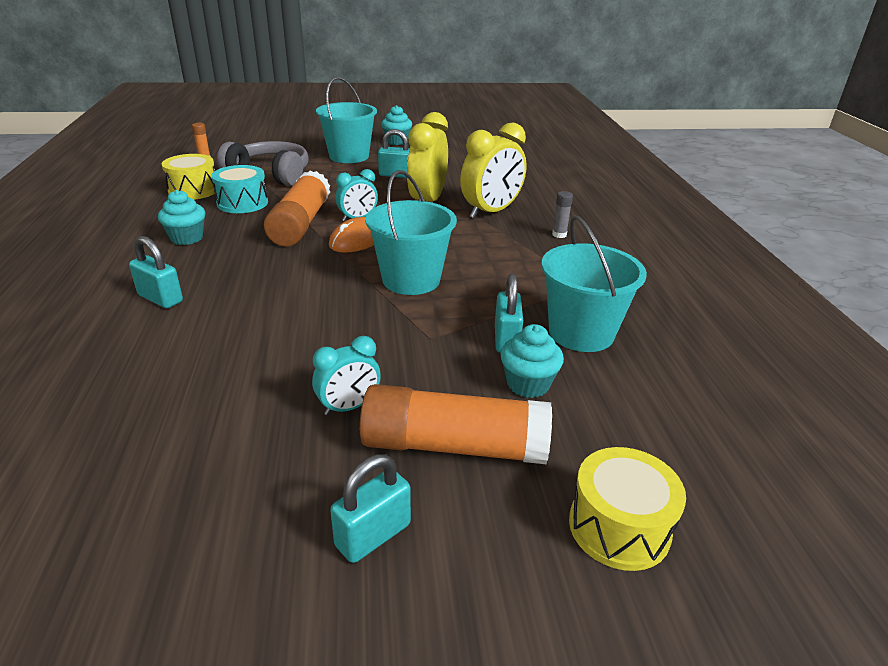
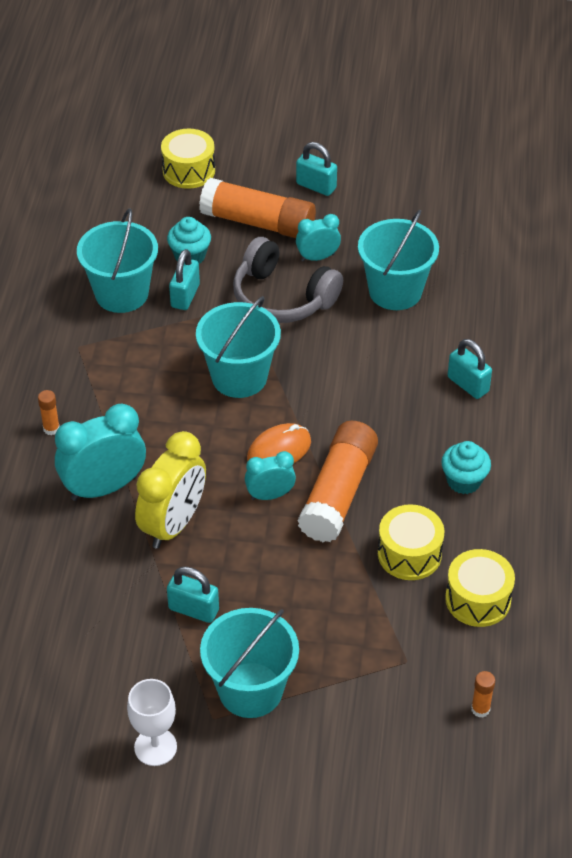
camera: 165 degrees left, 15 degrees up
turquoise drum [211,165,268,213] -> yellow drum [378,504,445,580]
grey headphones [217,141,309,186] -> grey headphones moved to [233,237,343,323]
turquoise padlock [330,454,411,563] -> turquoise padlock turned 60 degrees clockwise [296,142,337,196]
turquoise cupcake [381,105,412,145] -> white goblet [127,679,177,766]
yellow clock [460,122,527,218] -> turquoise clock [55,404,146,501]
grey glue stick [552,191,573,238] -> orange glue stick [38,390,60,435]
none -> turquoise bucket [358,210,439,310]

